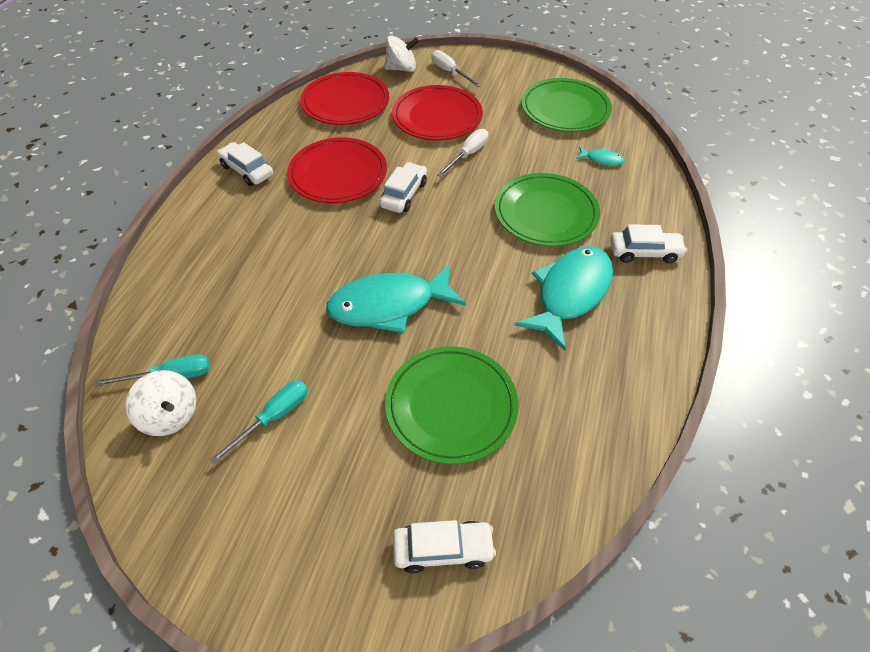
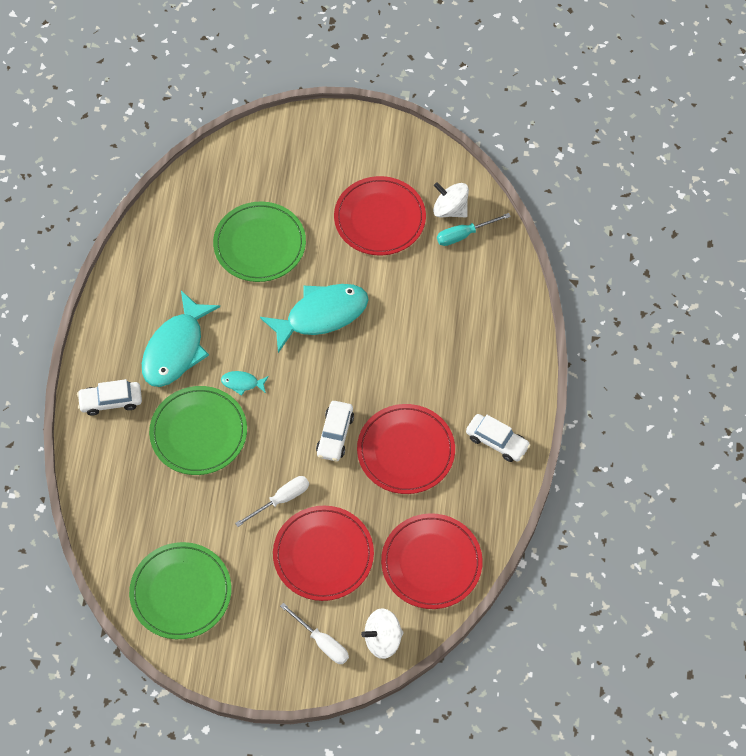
camera: 170 degrees right, 10 degrees up
turquoise screwdriver [209,380,308,464] -> red plate [334,176,426,255]
white car [393,520,496,574] -> none
white screwdriver [437,129,488,177] -> white screwdriver turned 150 degrees counterclockwise [235,476,309,527]
turquoise fish [576,147,625,166] -> turquoise fish moved to [221,371,269,396]

